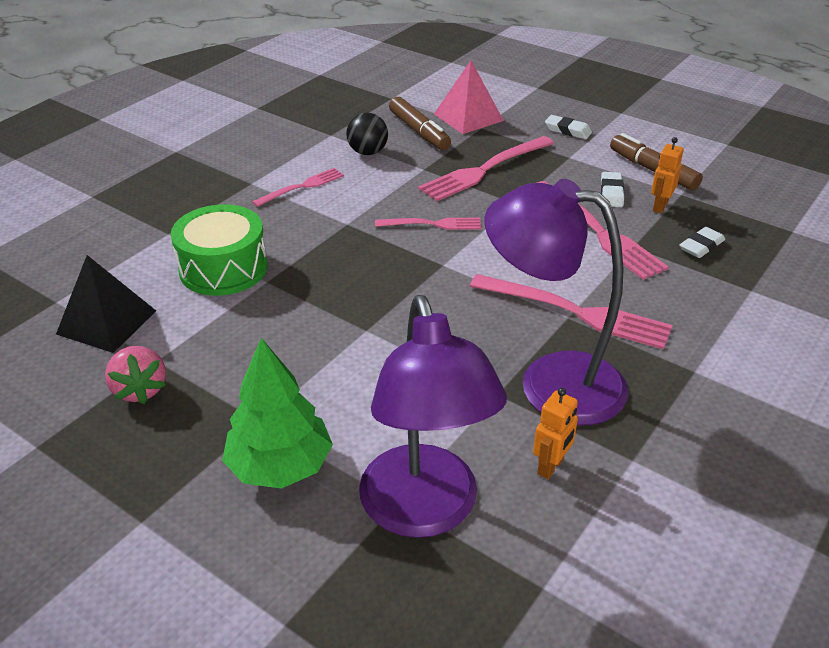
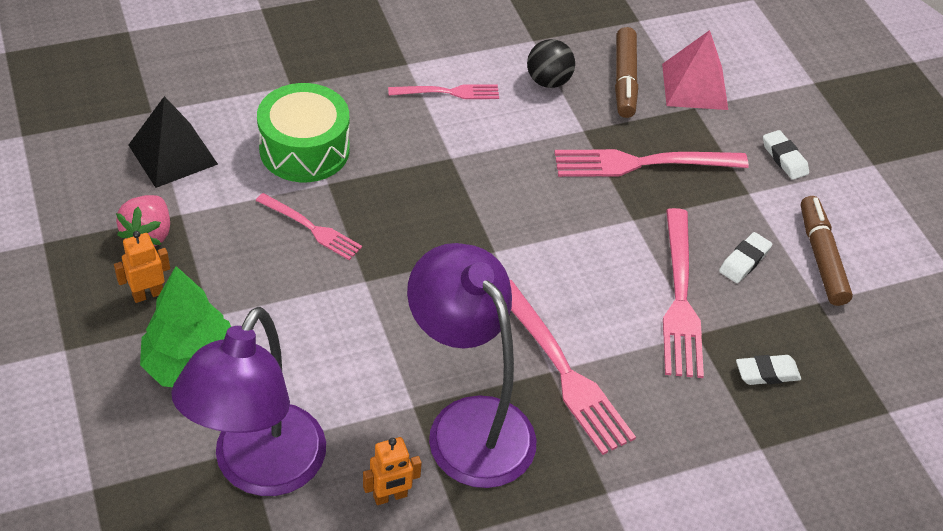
camera: 30 degrees right, 10 degrees up
pink fork [375,218,482,230] -> pink fork moved to [256,193,362,260]
orange robot [651,137,684,213] -> orange robot moved to [114,231,170,303]

